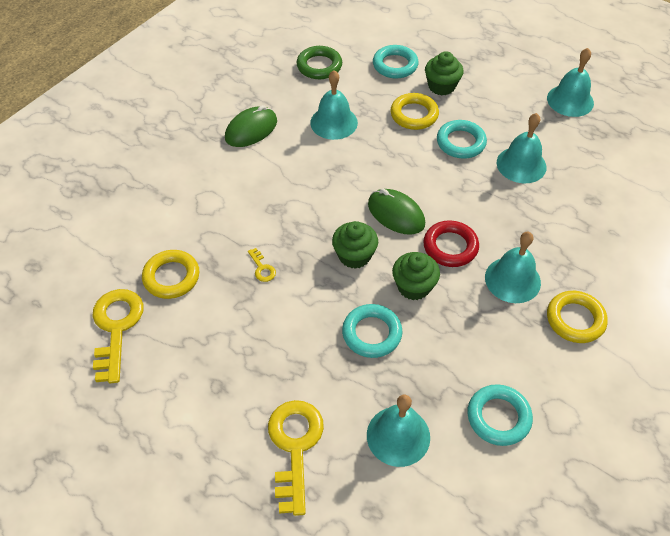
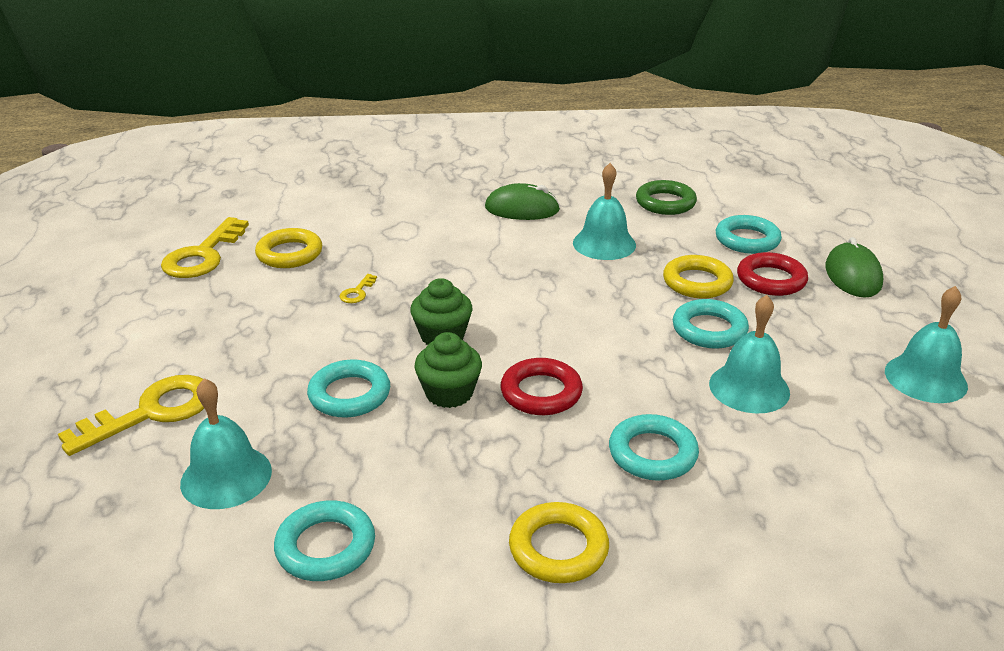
camera: 50 degrees right, 20 degrees down
yellow key [92,289,144,383] -> yellow key turned 150 degrees clockwise [161,217,249,278]
green mouse [368,189,425,235] -> green mouse moved to [825,237,883,298]
green cupcake [425,51,464,95] -> red ring [737,252,808,296]
turquoise bell [485,232,541,303] -> none
none -> turquoise ring [609,414,699,481]

